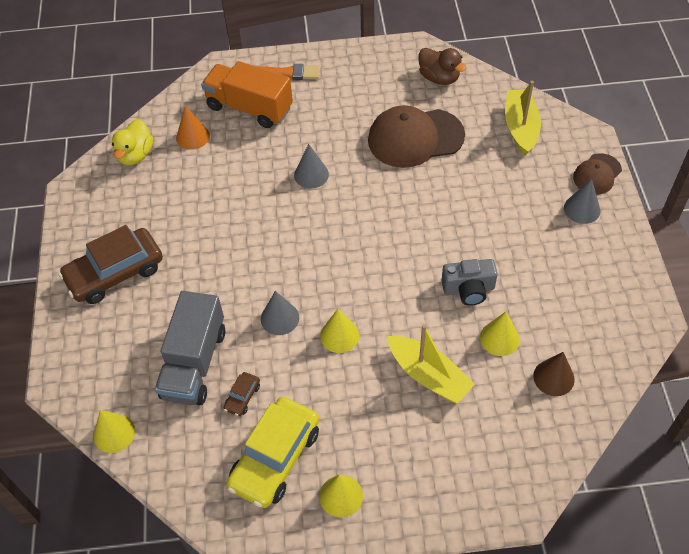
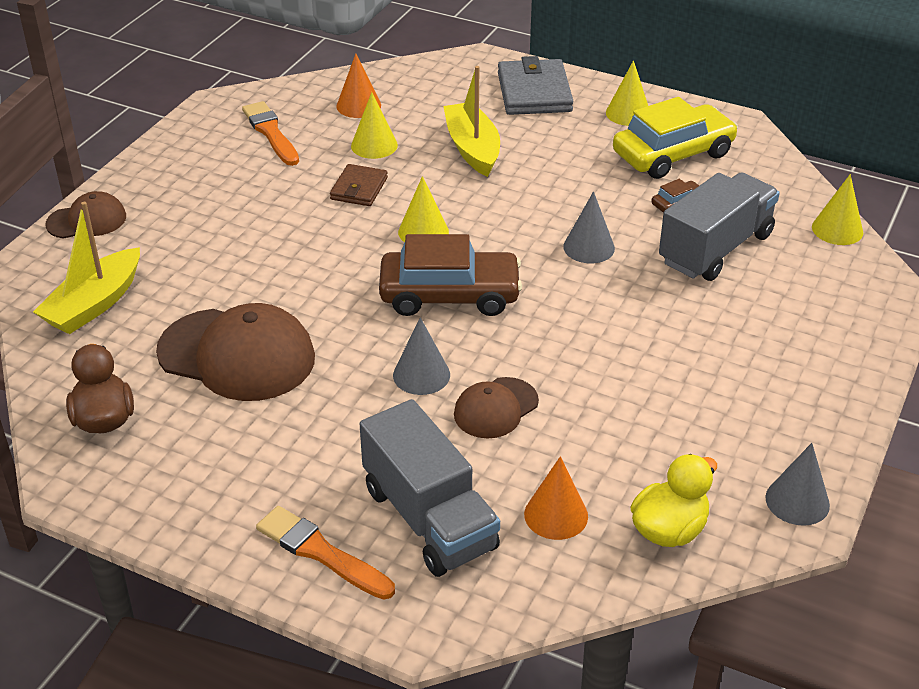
camera: 150 degrees left, 15 degrees down
brown car [58,225,163,304] -> brown car moved to [379,234,522,316]
orange truck [201,61,293,128] -> grey truck [360,399,500,577]
yellow cone [320,309,359,353] -> yellow cone moved to [398,176,449,242]
grey camera [441,259,498,306] -> brown wallet [330,164,388,206]
brown cone [533,352,575,396] -> orange cone [336,54,381,118]
grey cone [564,179,600,224] -> grey cone moved to [765,443,830,526]
none -> orange brush [242,101,299,166]
none -> brown cap [454,377,539,438]
none -> grey wallet [498,56,573,115]

